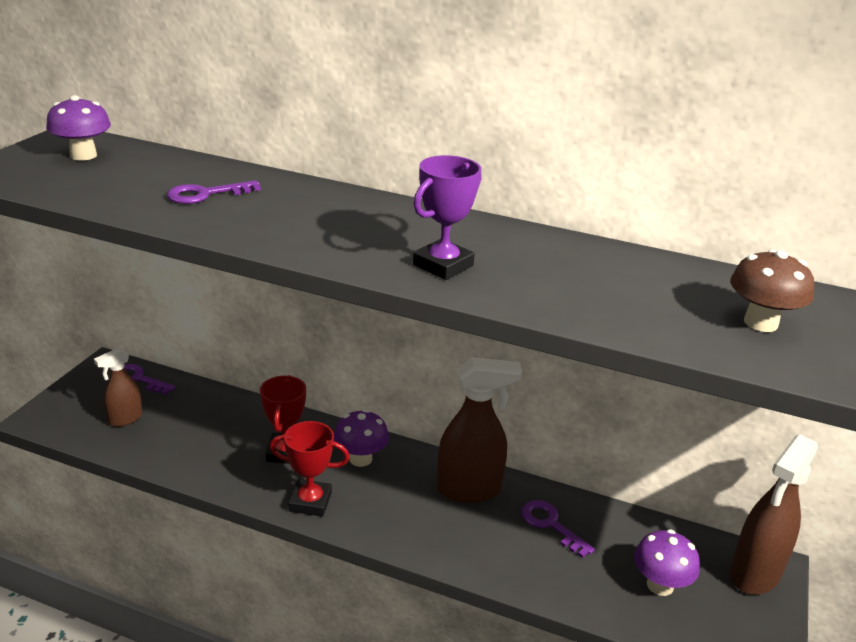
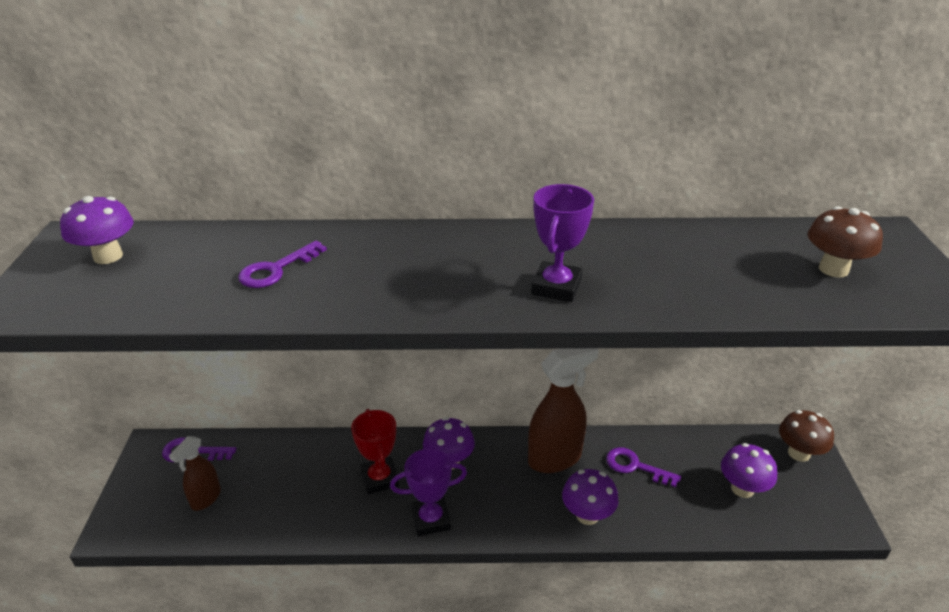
camera: 20 degrees left, 5 degrees up
red trophy [269,421,350,517] -> purple trophy [390,449,467,536]
brown spray bottle [730,434,818,595] -> brown mushroom [779,410,834,462]
none -> purple mushroom [562,469,619,525]

